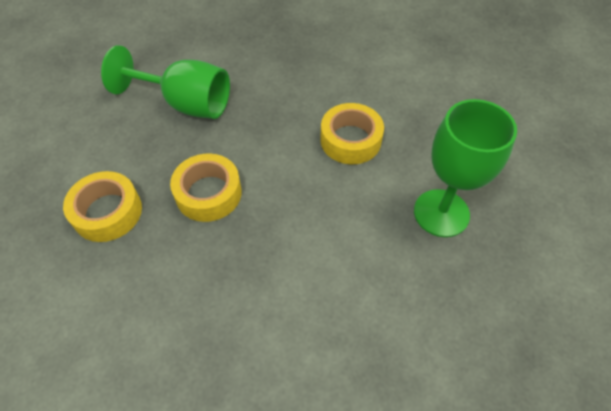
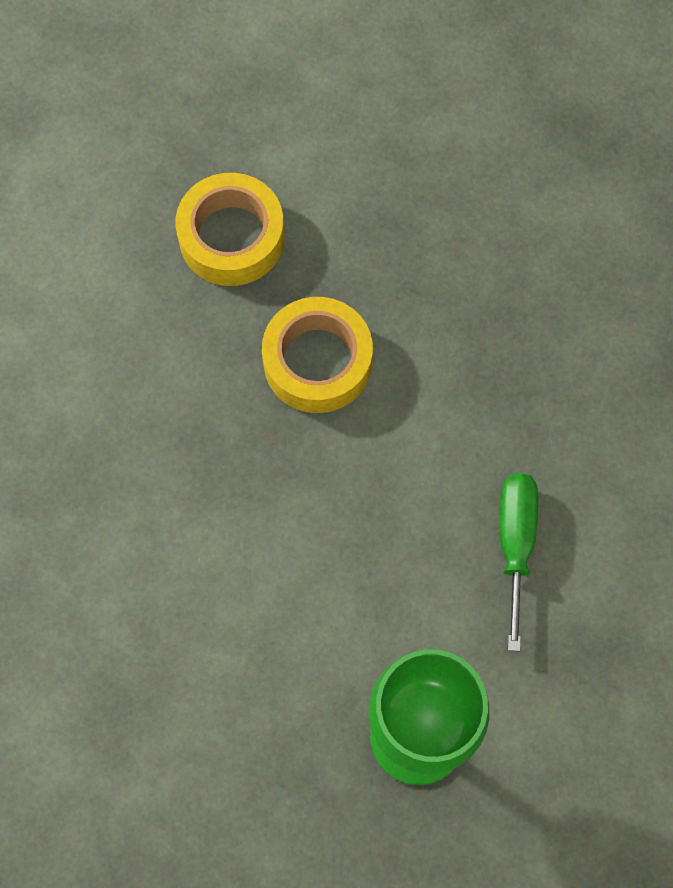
camera: 70 degrees right, 15 degrees up
green goblet [101,45,230,119] -> none
yellow tape [320,103,384,164] -> green screwdriver [500,473,538,651]

